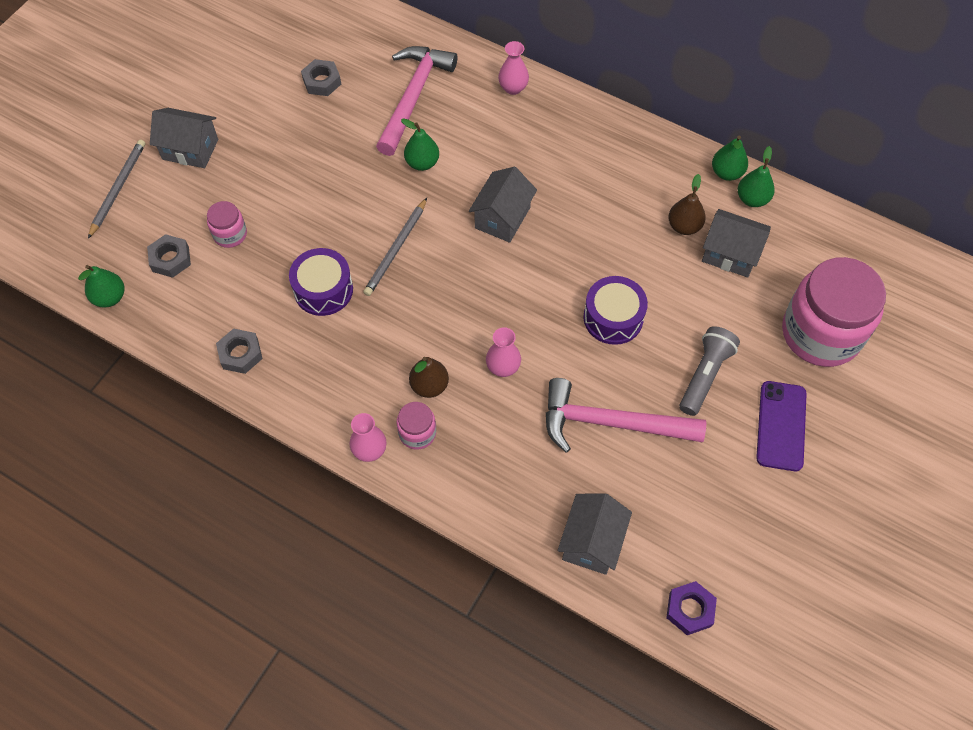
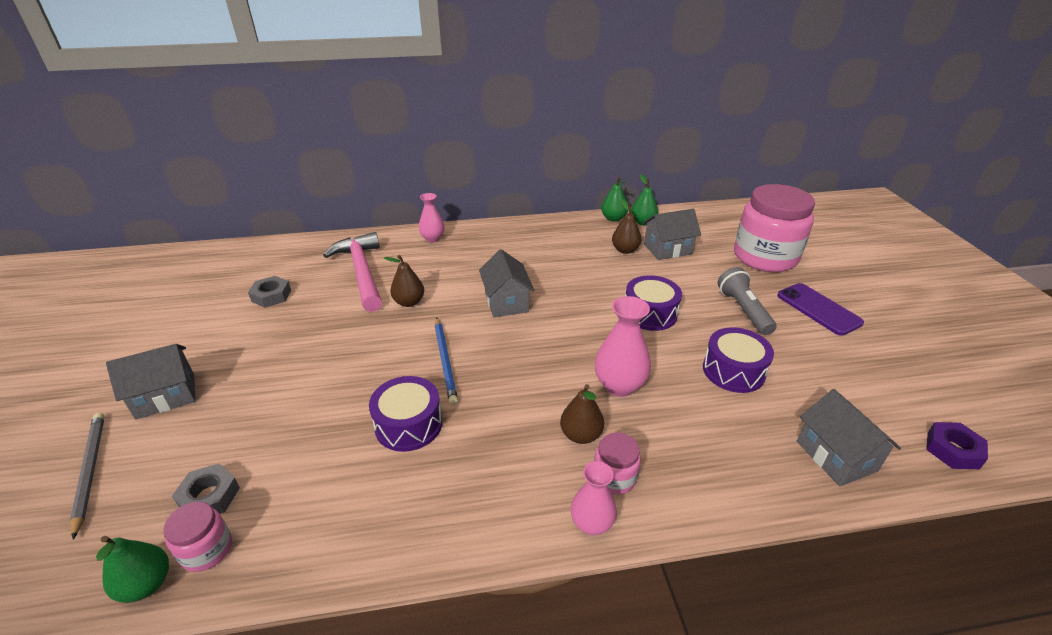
camera: 40 degrees left, 25 degrees down
pink jar [207,201,247,248] -> pink jar moved to [163,502,232,572]
grey nut [216,328,263,374] -> none
grey pencil [363,198,427,296] -> blue pencil [435,317,458,405]
green pear [401,118,439,171] -> brown pear [384,255,424,307]
pink vase [486,327,521,377] -> pink vase [595,296,651,397], size x1.53
pink hammer [546,378,706,453] -> purple drum [703,327,774,393]

